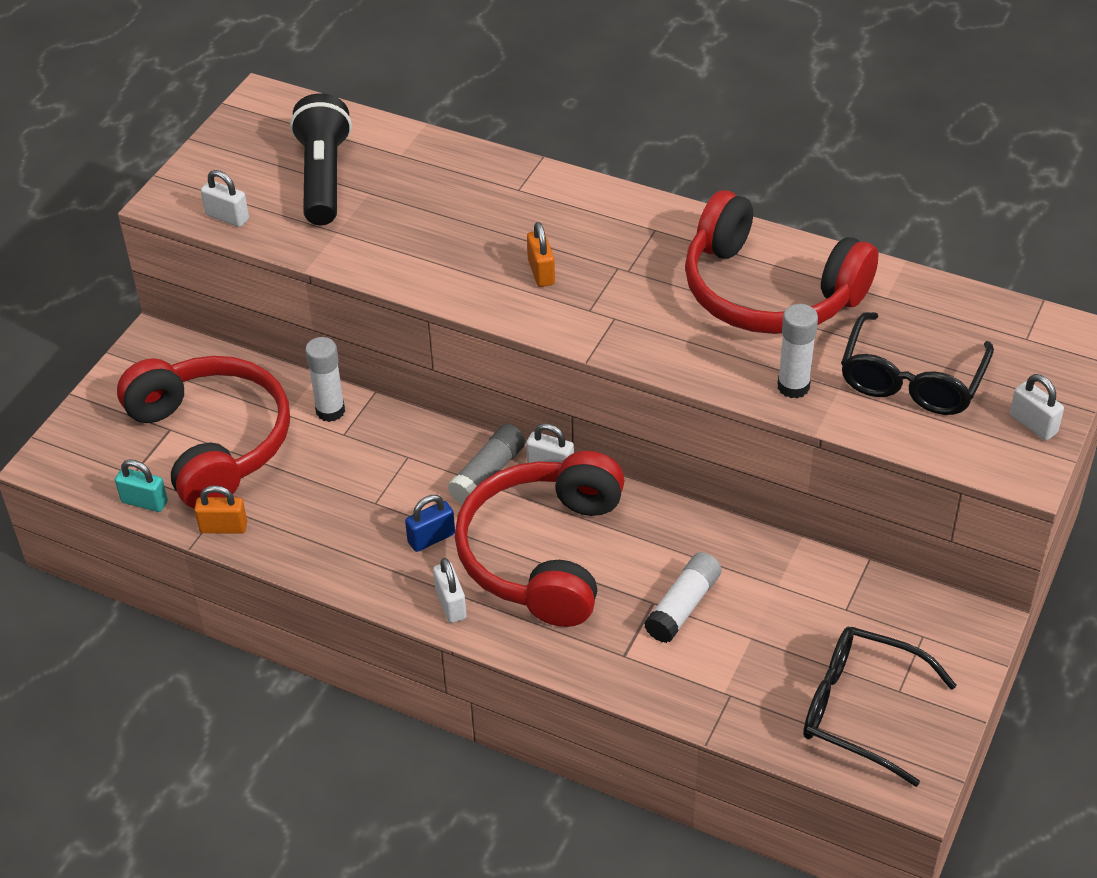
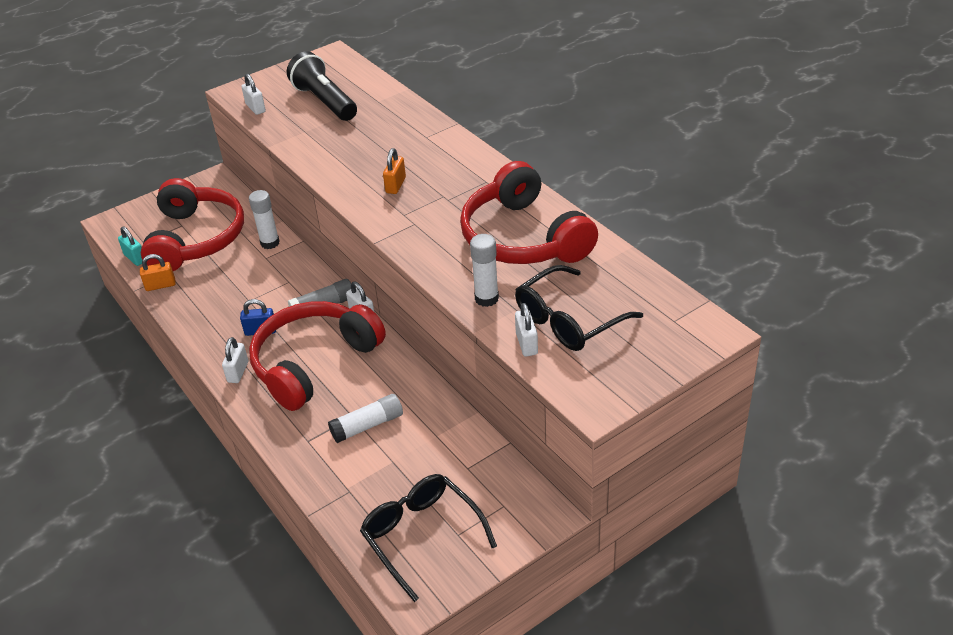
camera: 30 degrees right, 5 degrees down
orange padlock [194,485,247,534] -> orange padlock turned 45 degrees counterclockwise [140,254,176,291]
black flashlight [290,93,352,225] -> black flashlight turned 60 degrees counterclockwise [287,51,357,121]
white padlock [1010,374,1064,440] -> white padlock moved to [515,303,538,356]

